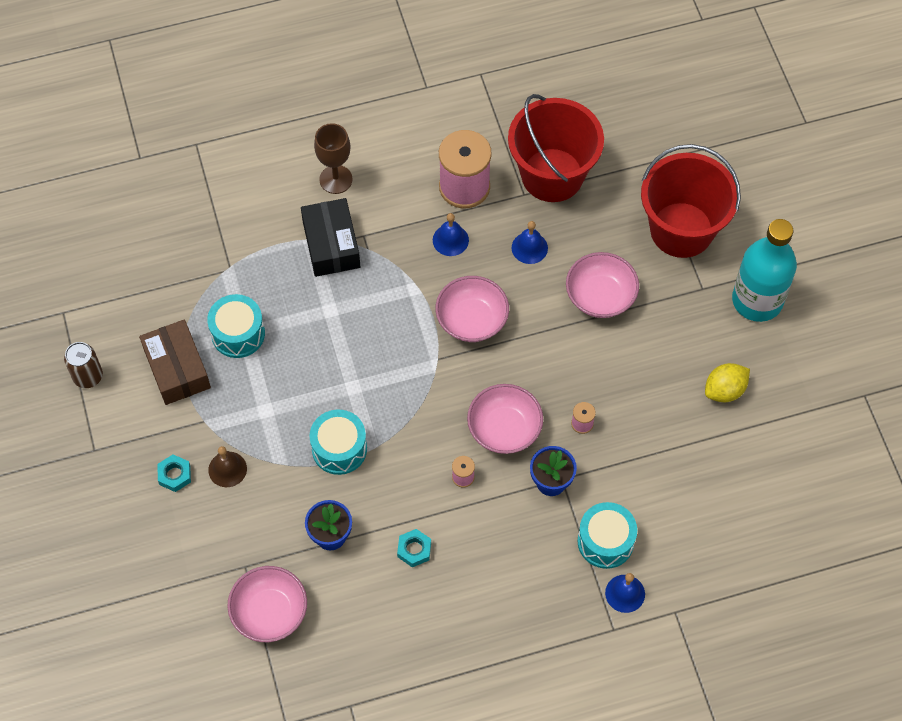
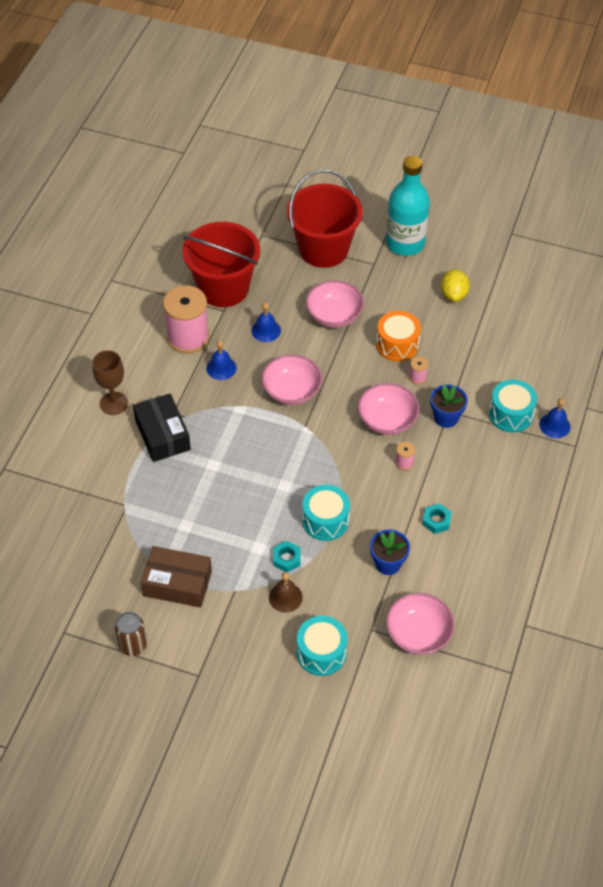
camera: 55 degrees left, 10 degrees down
turquoise nut [157,455,191,492] -> turquoise nut moved to [273,541,301,572]
turquoise drum [207,294,265,358] -> turquoise drum moved to [297,616,348,676]
black box [301,198,360,277] -> black box turned 45 degrees clockwise [133,393,191,462]
none -> orange drum [376,311,421,362]

